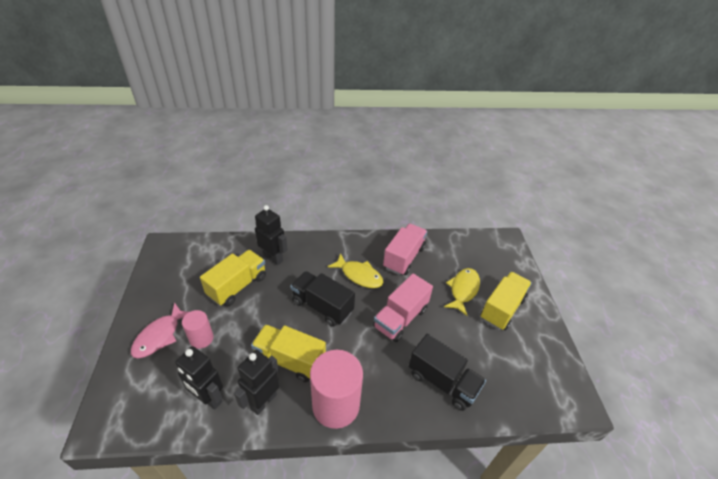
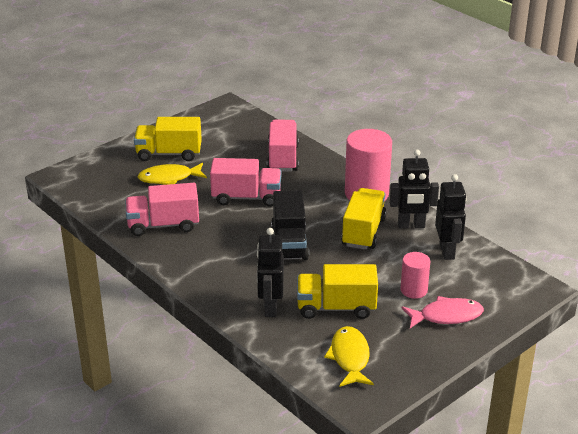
camera: 125 degrees left, 10 degrees down
yellow truck [251,324,326,382] -> yellow truck turned 150 degrees counterclockwise [341,188,387,250]
yellow fish [327,253,383,288] -> yellow fish moved to [324,326,374,387]
black truck [409,334,486,411] -> pink truck [267,120,299,172]

